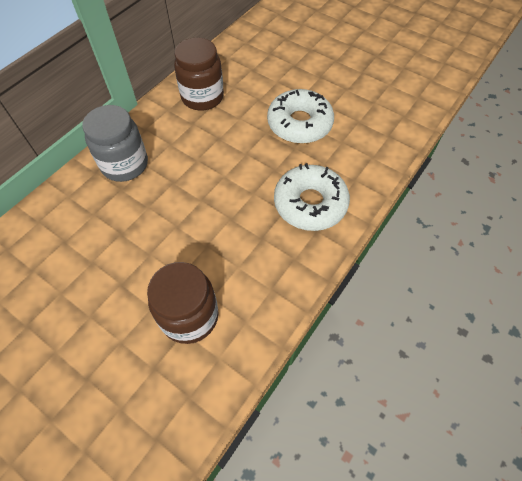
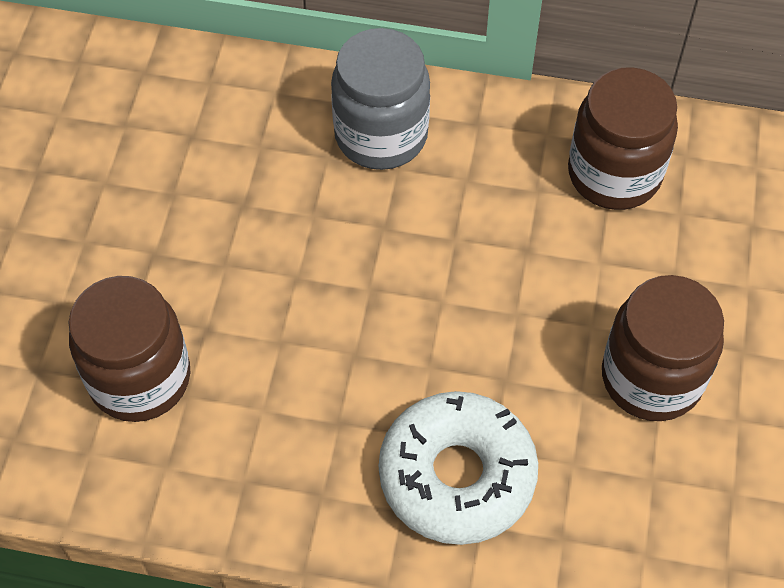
camera: 65 degrees right, 0 degrees up
white donut [267,89,334,144] -> brown jar [602,275,724,421]

